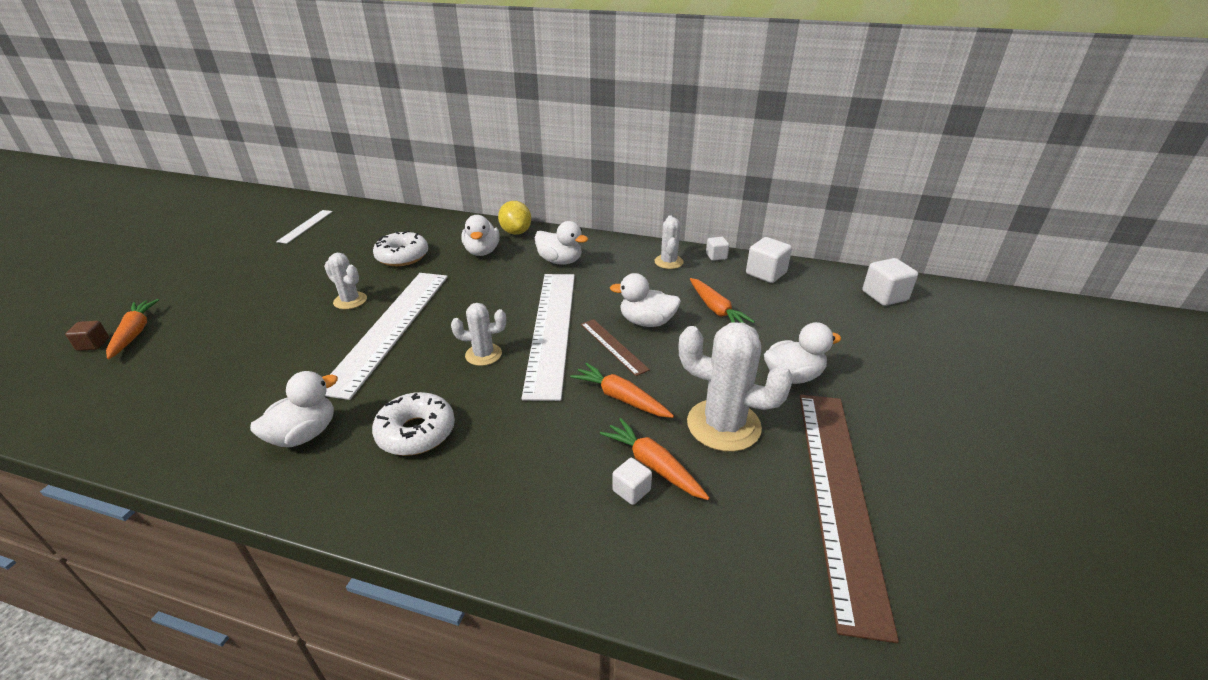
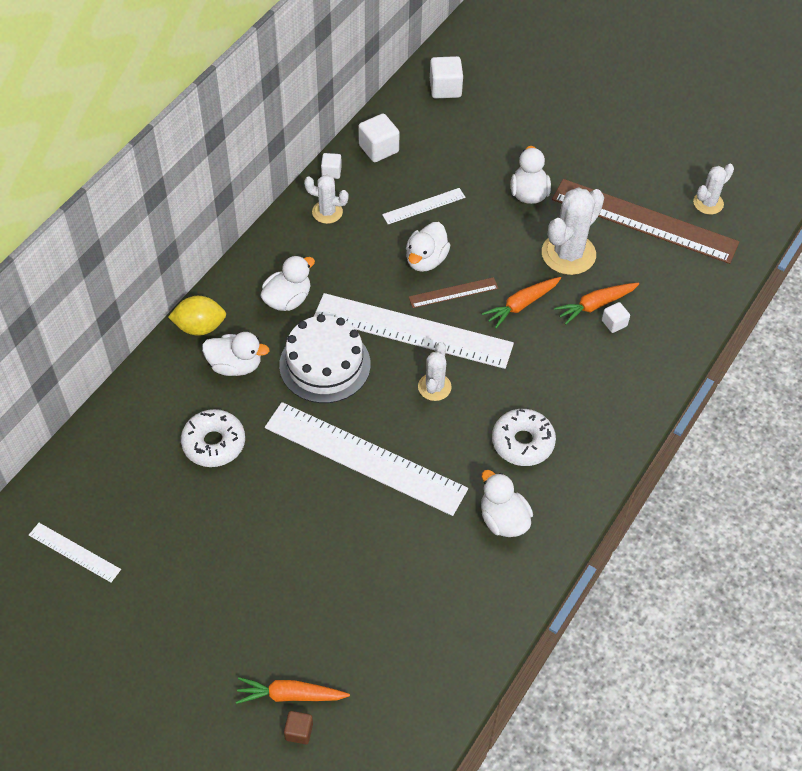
camera: 75 degrees left, 20 degrees up
white cactus [324,253,367,309] -> white cactus moved to [693,164,734,214]
orange carrot [690,278,755,323] -> white ruler [382,188,466,224]
none -> white cake [279,314,371,403]

